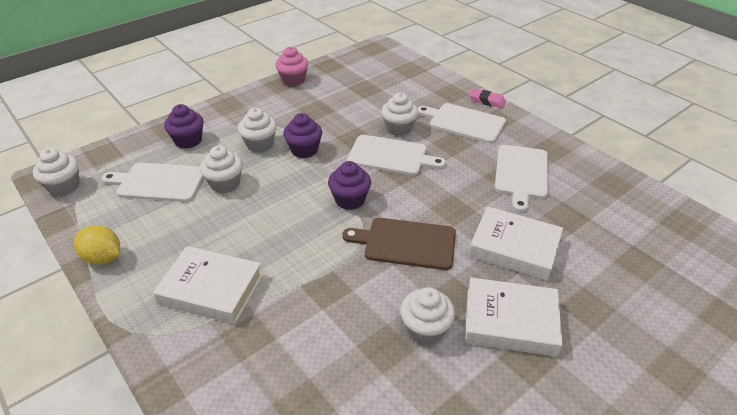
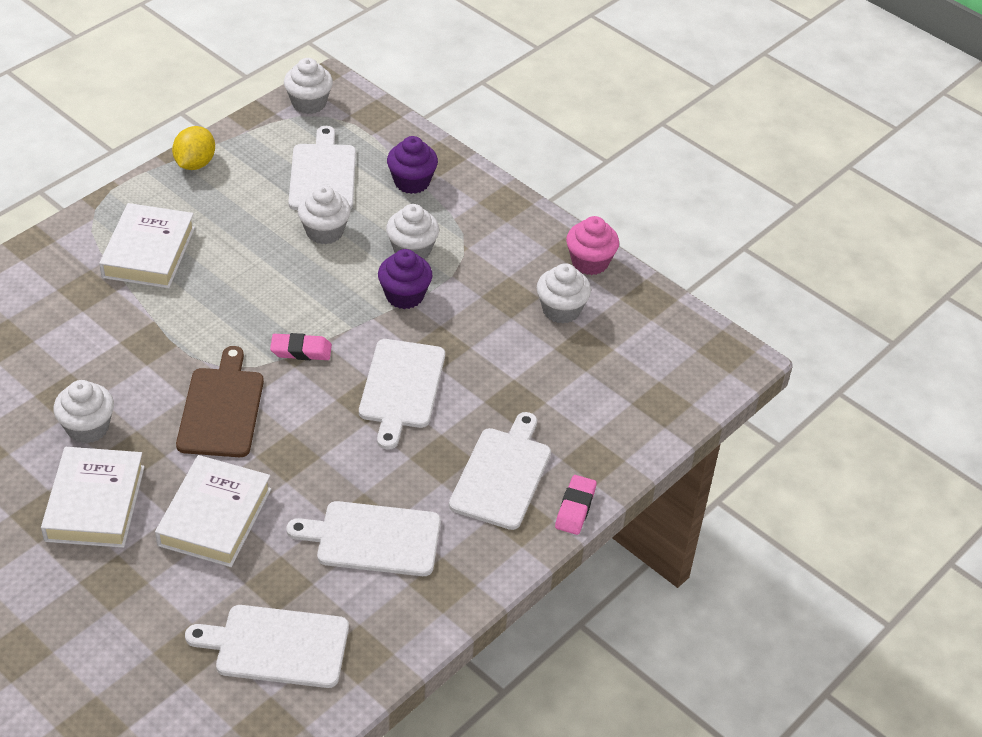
camera: 80 degrees right, 5 degrees up
purple cupcake [328,161,371,210] -> pink eraser [270,333,332,360]
white cupcake [381,93,418,136] -> white cupcake moved to [537,263,591,324]
none -> white cutting board [185,605,349,688]

